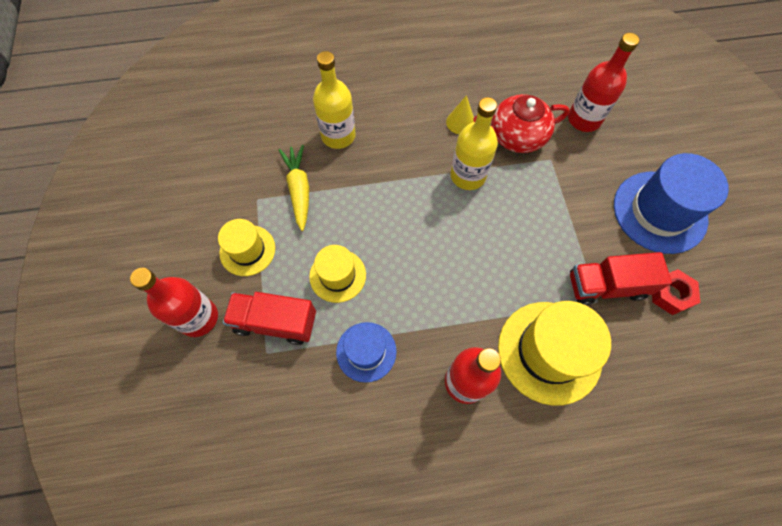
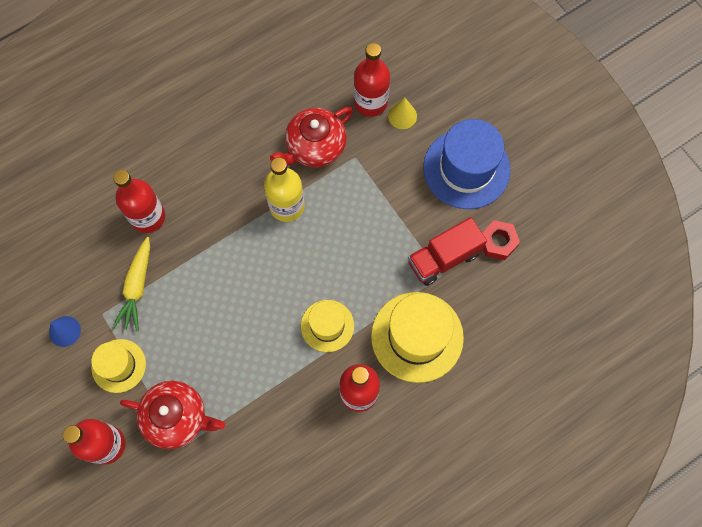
camera: 25 degrees left, 5 degrees up
red truck [223,292,316,345] -> red teapot [120,381,225,449]
yellow carrot [278,145,309,231] -> yellow carrot turned 135 degrees counterclockwise [113,237,150,331]
yellow hat [309,245,366,303] -> yellow hat moved to [301,300,354,352]
yellow bottle [313,51,355,149] -> red bottle [113,170,165,233]
blue hat [336,322,397,383] -> none
yellow cone [446,95,474,134] -> yellow cone moved to [388,98,417,129]
none -> blue cone [49,316,81,347]

